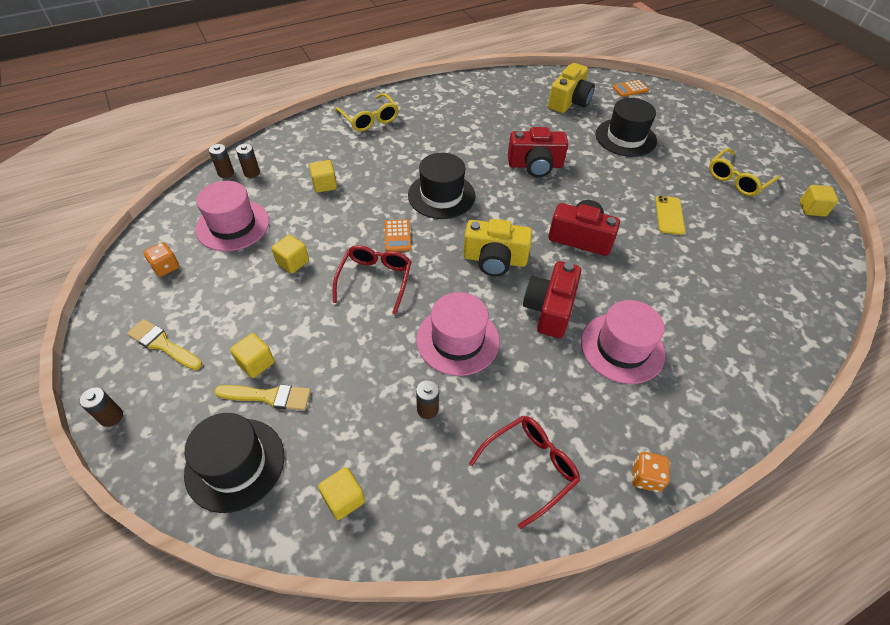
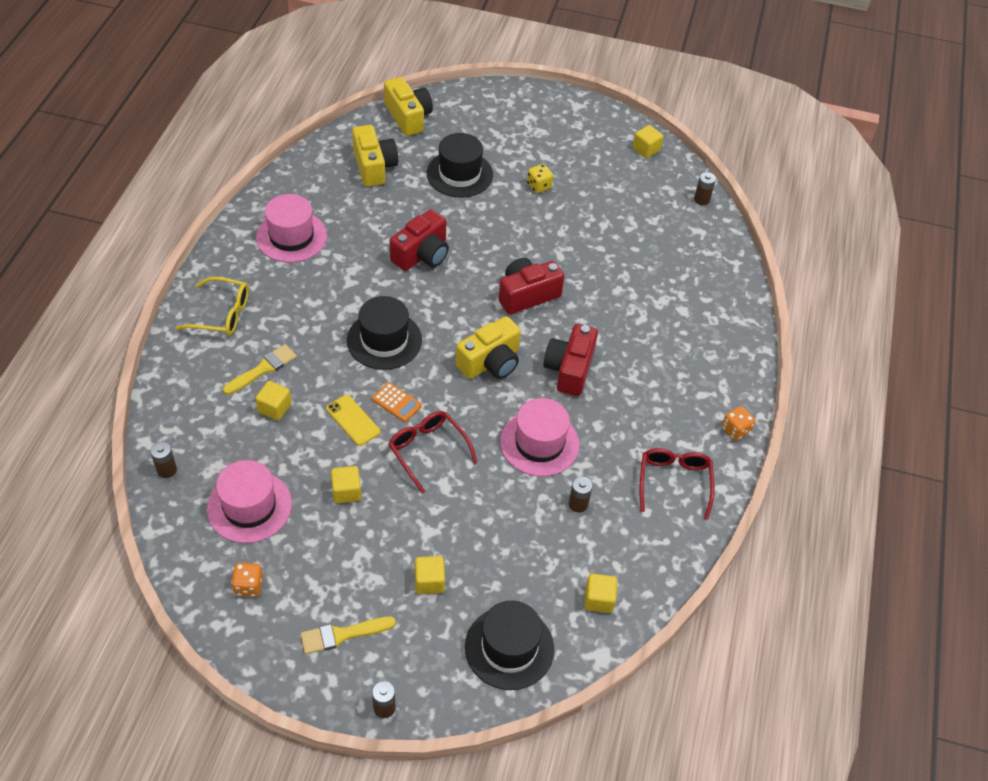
camera: 50 degrees left, 0 degrees up
yellow brush [214,384,311,410] -> yellow brush moved to [223,344,297,395]
brown battery [236,143,260,178] -> brown battery moved to [694,172,716,205]
red camera [523,261,581,338] -> red camera turned 45 degrees clockwise [544,324,598,396]
pink hat [581,300,665,384] -> pink hat moved to [256,194,327,263]
orange calculator [612,80,649,97] -> yellow camera [384,77,433,136]
yellow phone [655,196,685,235] -> yellow phone moved to [326,395,380,446]
yellow glasses [709,148,780,196] -> none
none -> yellow dice [527,164,553,193]

